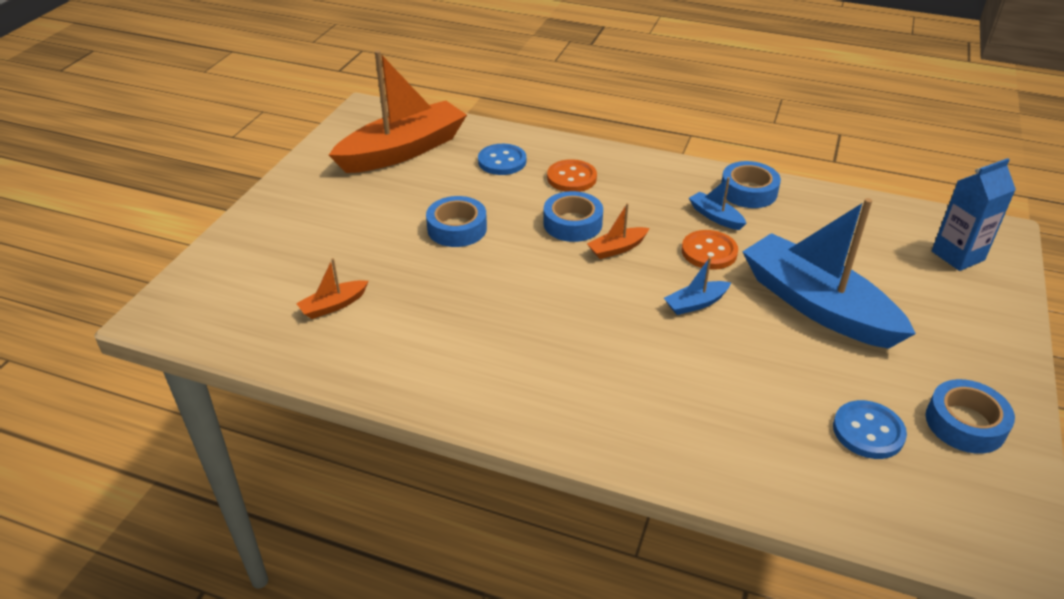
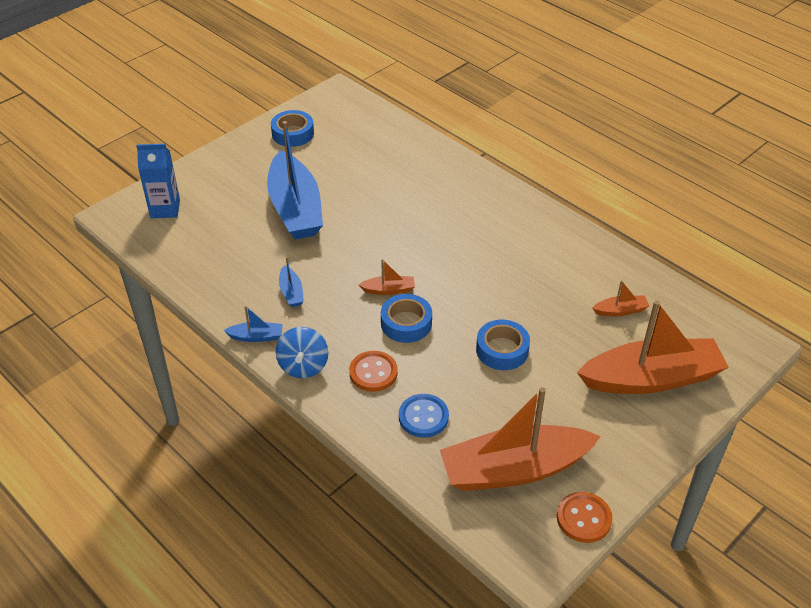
camera: 155 degrees left, 5 degrees up
blue boat [664,257,731,315] -> blue boat moved to [223,306,283,342]
orange button [682,230,738,270] -> orange button moved to [557,492,613,543]
blue tape [721,161,781,208] -> none
blue button [833,400,907,459] -> none
none -> blue spinning top [276,327,328,378]
none -> orange boat [577,301,729,394]

